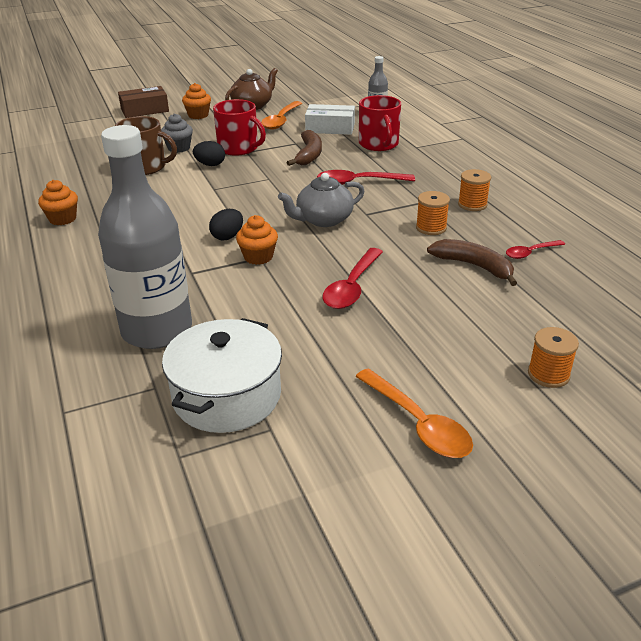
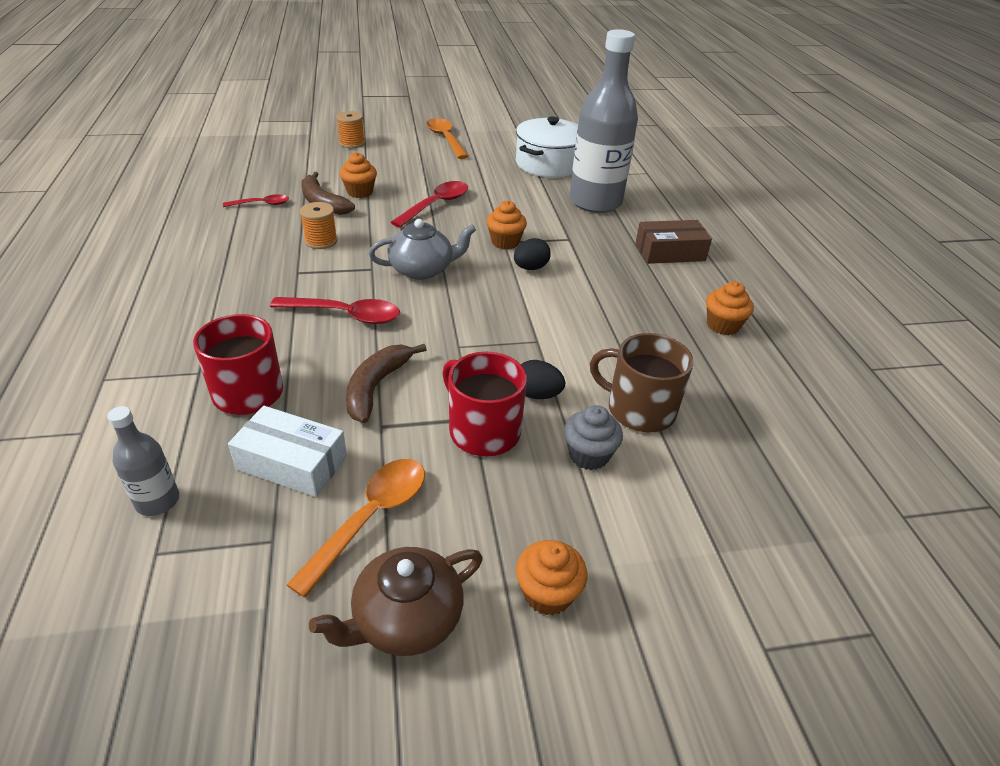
camera: 170 degrees left, 5 degrees up
brown box [118,86,169,118] -> brown box moved to [635,220,712,264]
orange spool [458,169,491,211] -> none
none -> orange cupcake [340,152,377,198]

